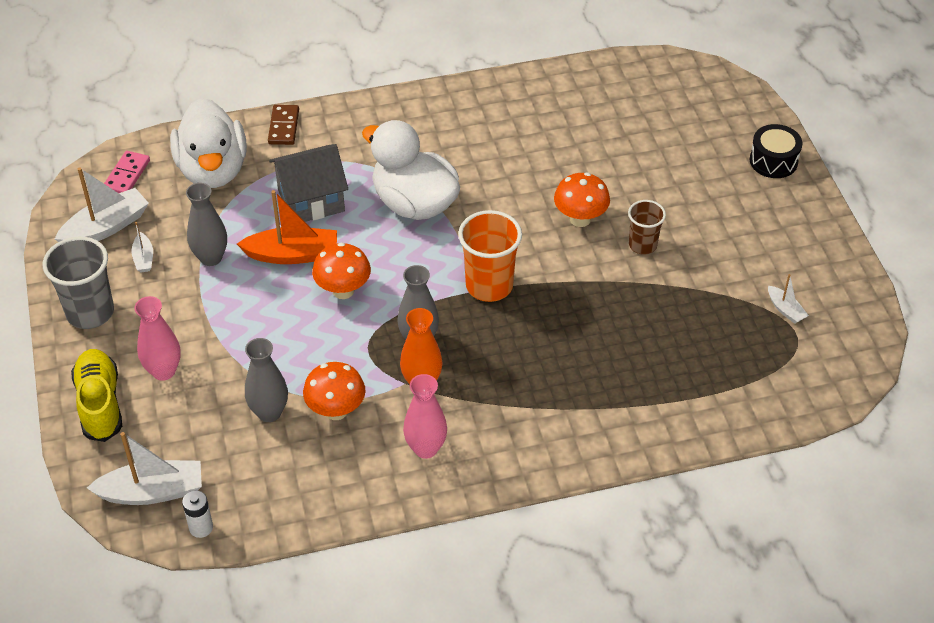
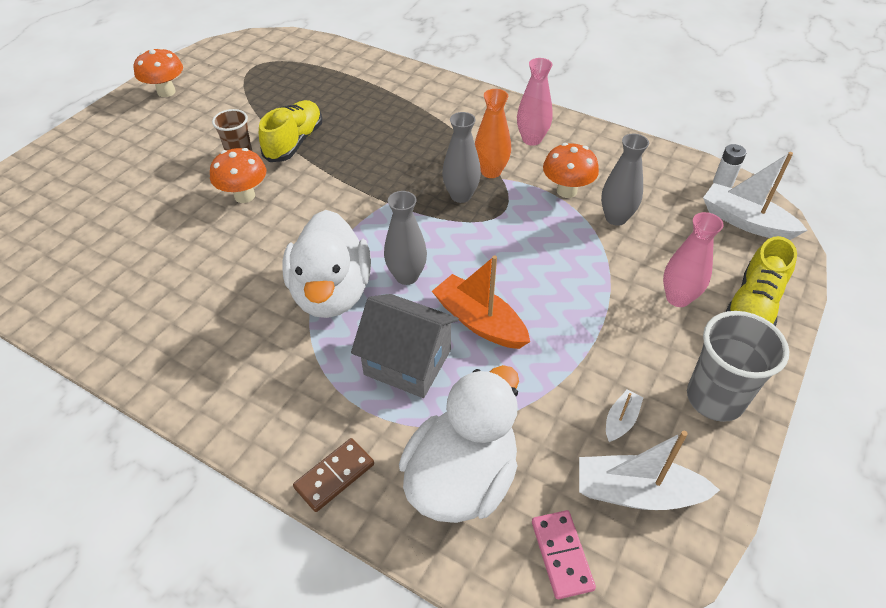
camera: 135 degrees left, 0 degrees up
pink domino [104,151,150,193] -> pink domino turned 75 degrees counterclockwise [532,510,596,599]
grey vase [186,183,227,266] -> grey vase moved to [384,191,427,285]
orange mushroom [312,242,371,299] -> orange mushroom moved to [134,47,183,97]
orange cup [458,210,522,302] -> none
black drum [750,124,802,178] -> none
white boat [768,274,809,324] -> none
none -> yellow shoe [259,100,322,162]

